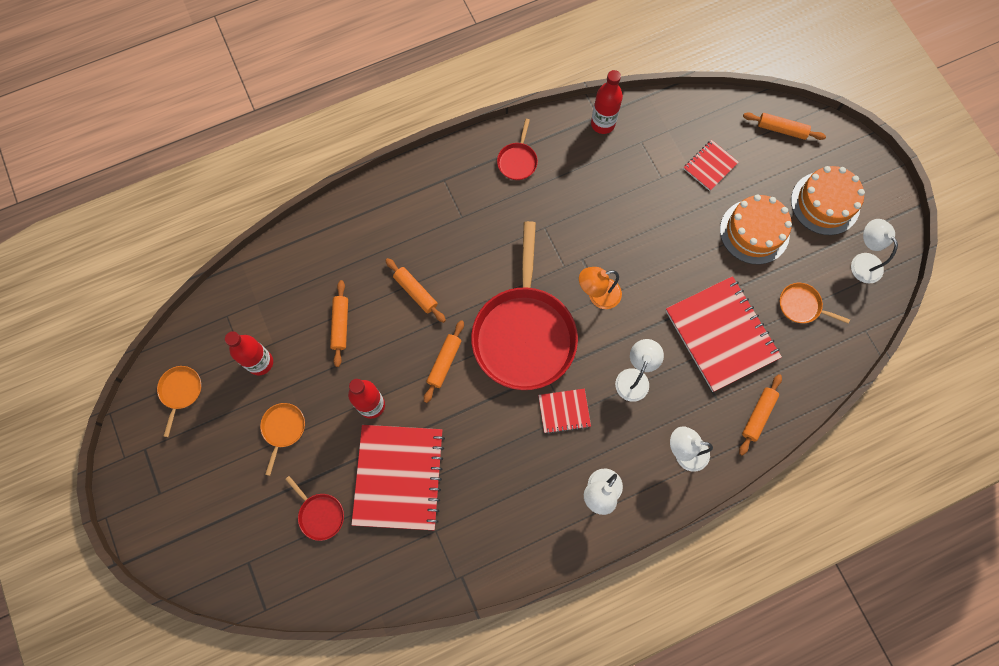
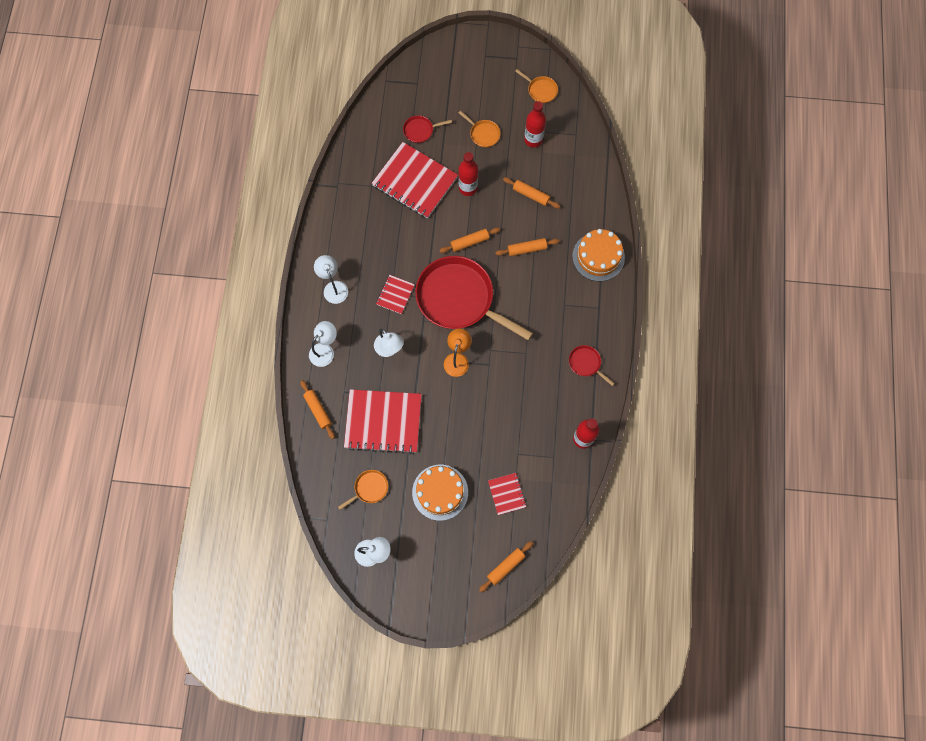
camera: 120 degrees right, 0 degrees up
orange rolling pin [424,320,464,403] -> orange rolling pin turned 75 degrees counterclockwise [439,227,500,253]
orange cake [791,166,865,235] -> orange cake moved to [572,229,625,281]

